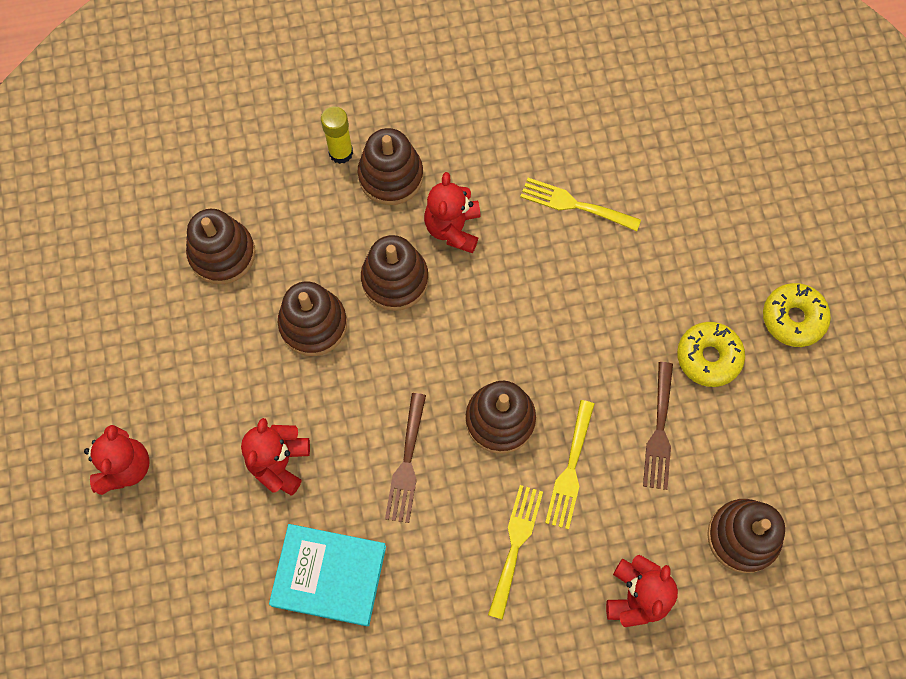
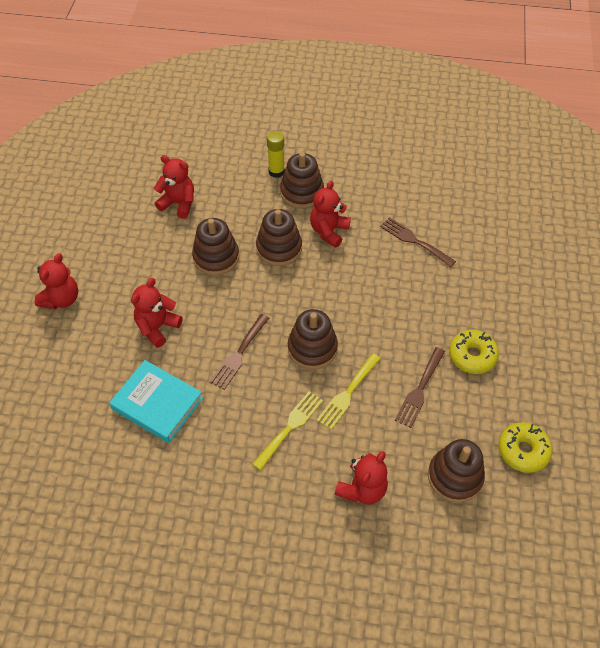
camera: 20 degrees right, 15 degrees down
brown stacking toy [186,209,256,284] -> red teddy bear [154,155,194,219]
yellow fork [520,178,641,231] -> brown fork [380,217,456,267]
yellow donut [763,283,831,347] -> yellow donut moved to [498,422,552,473]

